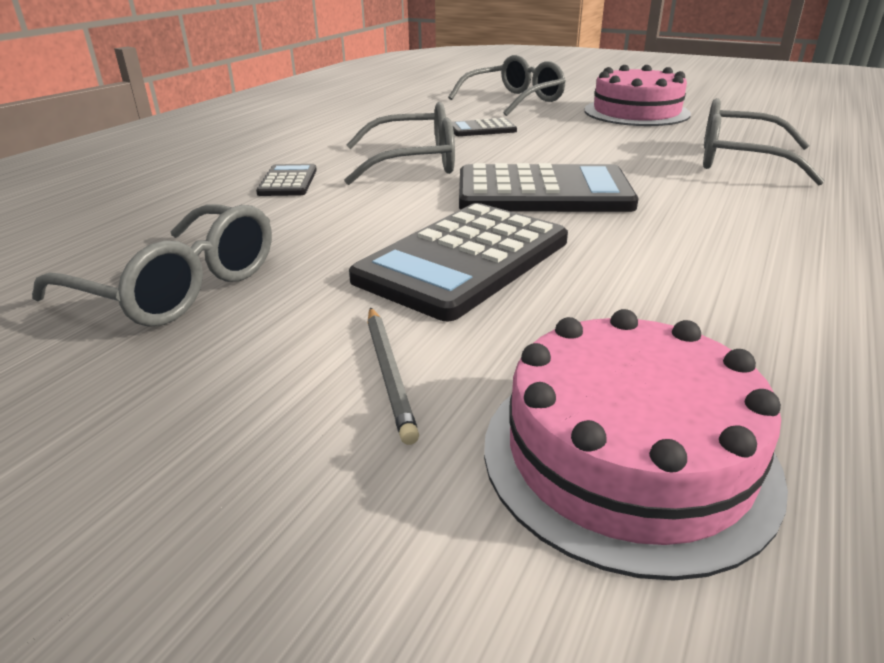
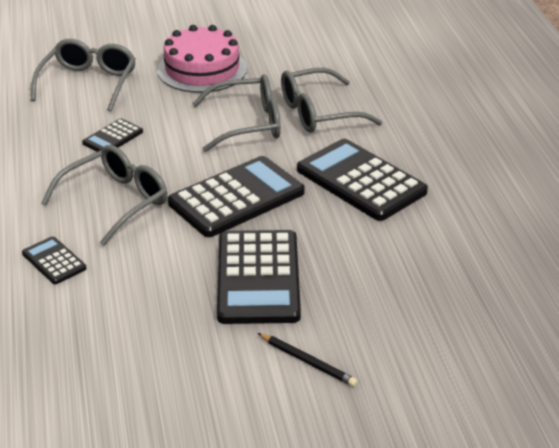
camera: 40 degrees left, 5 degrees up
grey glasses [32,204,272,327] -> grey glasses moved to [192,74,281,152]
grey pencil [368,307,419,445] -> black pencil [258,333,358,387]
pink cake [484,309,788,581] -> none
none -> black calculator [297,139,428,221]

